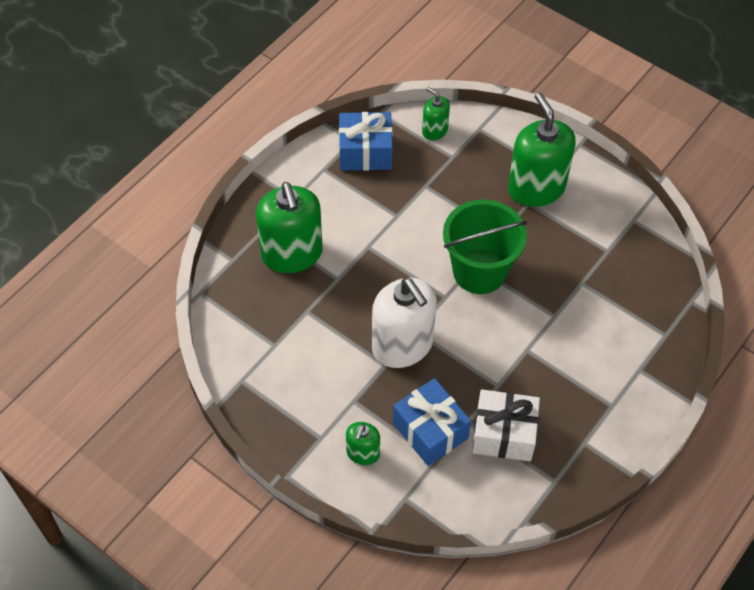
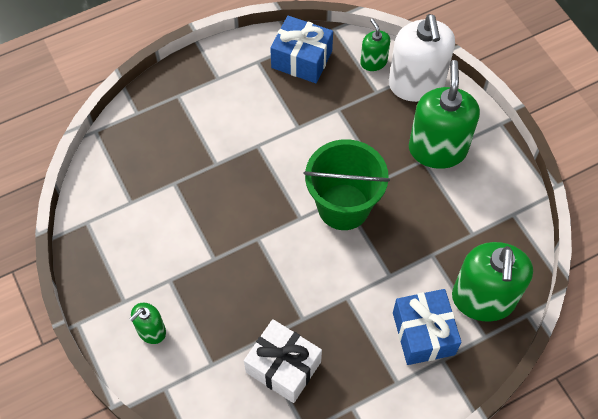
camera: 25 degrees right, 5 degrees up
green soap dispenser [256,182,323,273] -> green soap dispenser moved to [452,242,533,321]
white soap dispenser [372,278,437,368] -> white soap dispenser moved to [389,14,455,102]
blue gift [393,378,471,466] -> blue gift moved to [393,289,462,365]

